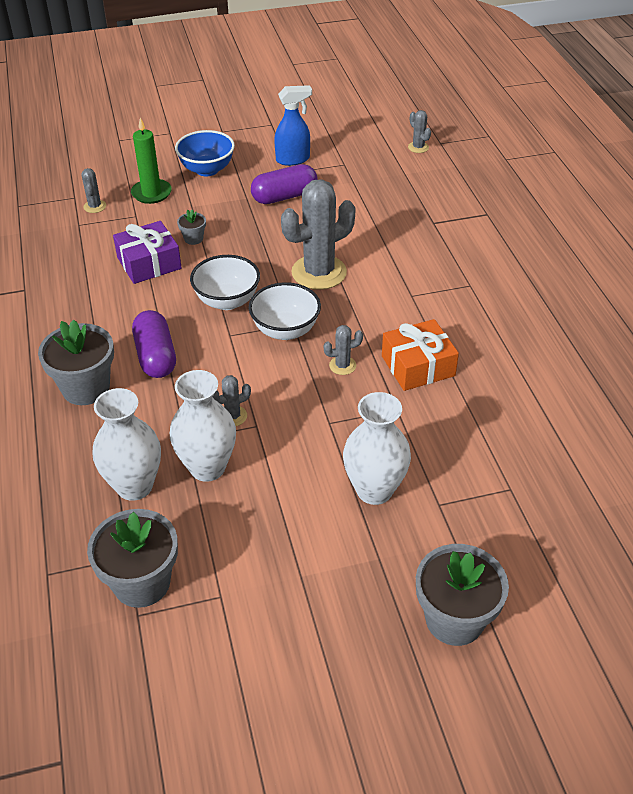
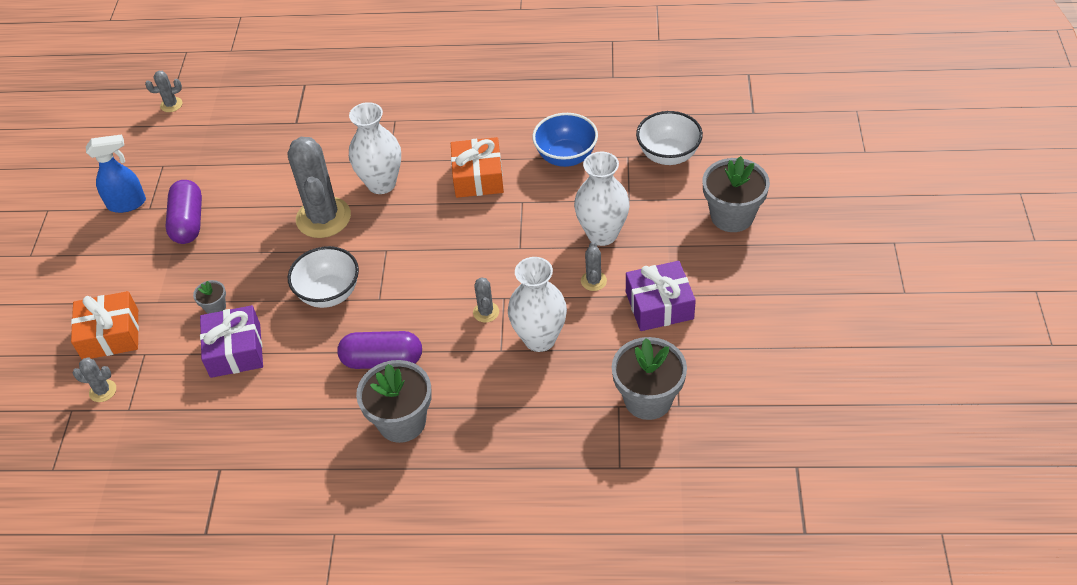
camera: 70 degrees left, 5 degrees up
white vase [93,388,161,501] -> white vase moved to [349,102,401,194]
green candle [131,118,172,204] -> orange gift [71,291,139,359]
blue bowl [175,130,235,177] -> blue bowl moved to [532,113,598,167]
white bowl [249,282,321,340] -> white bowl moved to [636,111,703,165]
blue spray bottle [274,85,312,166] -> blue spray bottle turned 75 degrees clockwise [86,134,146,213]
grey cactus [324,325,363,375] -> grey cactus moved to [581,242,607,291]
none -> purple gift [626,261,696,331]

